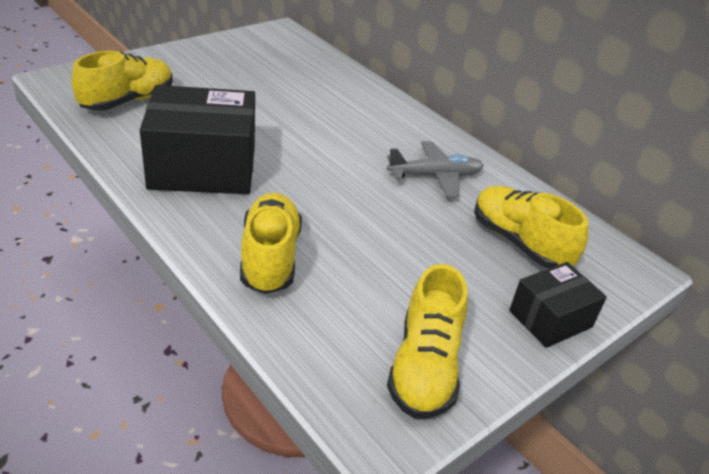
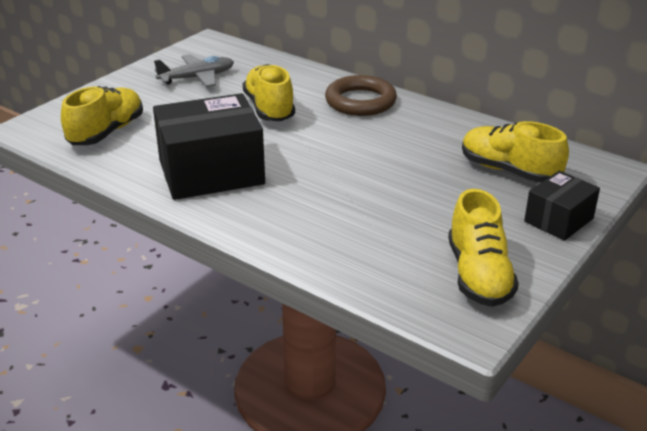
camera: 10 degrees left, 5 degrees down
yellow shoe [240,193,302,294] -> yellow shoe moved to [243,64,295,121]
grey plane [387,141,484,198] -> grey plane moved to [154,54,234,87]
none -> brown ring [325,75,397,116]

